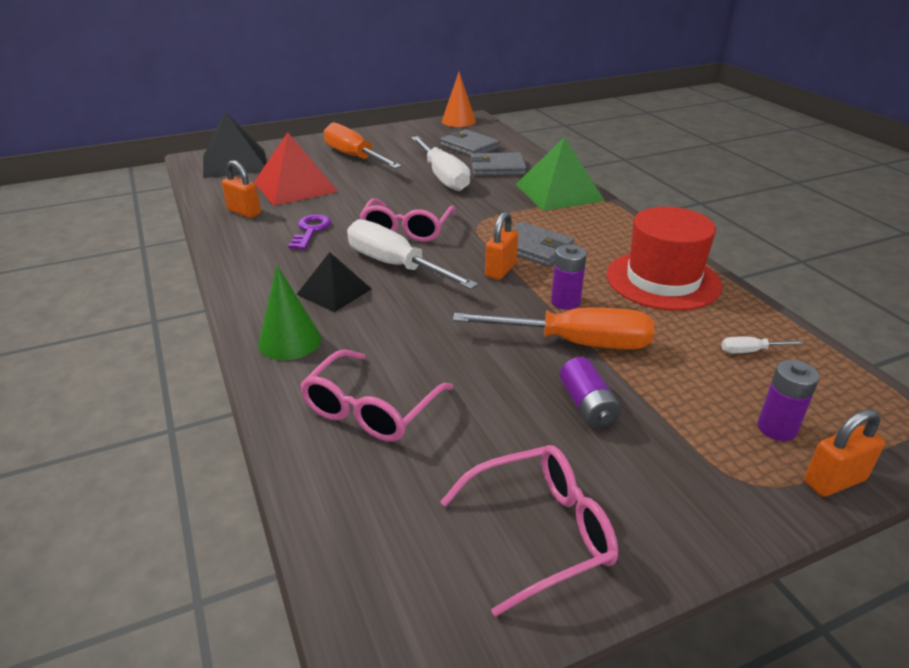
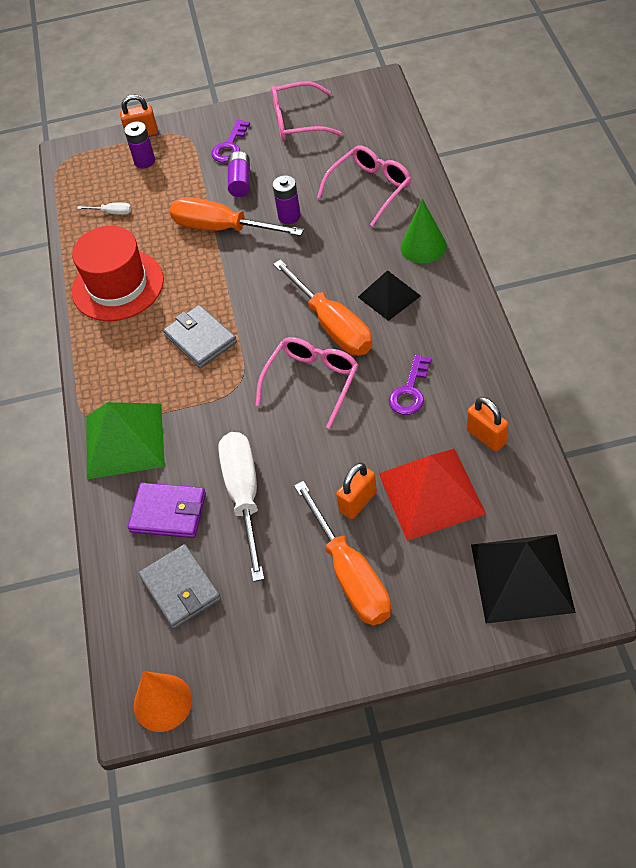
camera: 160 degrees left, 20 degrees up
white screwdriver [347,219,479,289] -> orange screwdriver [273,259,372,355]
grey wallet [471,152,527,176] -> purple wallet [128,483,206,538]
orange padlock [485,212,518,280] -> orange padlock moved to [336,463,377,519]
purple battery [551,245,587,310] -> purple battery moved to [272,175,301,224]
none -> purple key [211,120,250,163]

